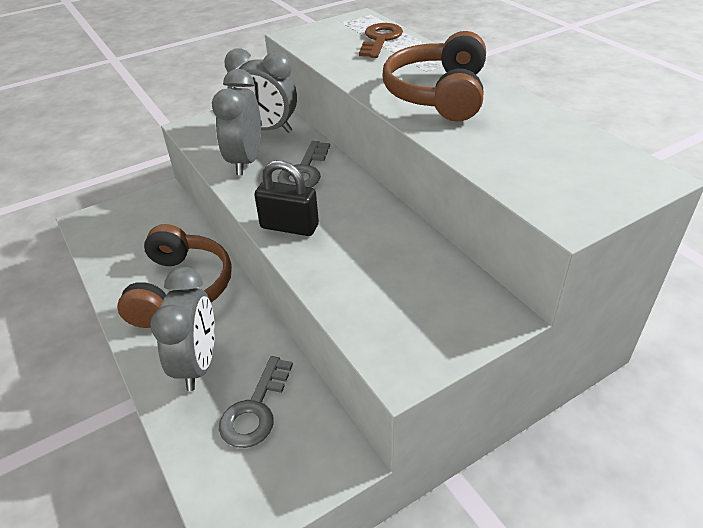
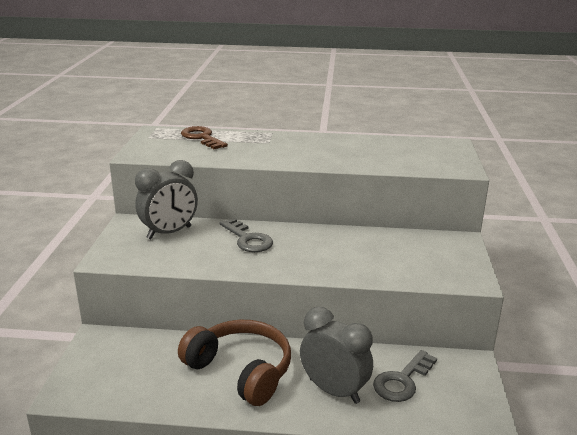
camera: 55 degrees left, 15 degrees down
grey clock [212,69,261,175] -> none
grey key [219,356,293,448] -> grey key turned 75 degrees clockwise [373,350,437,402]
black padlock [254,160,319,236] -> none
brown headphones [382,31,486,122] -> none

